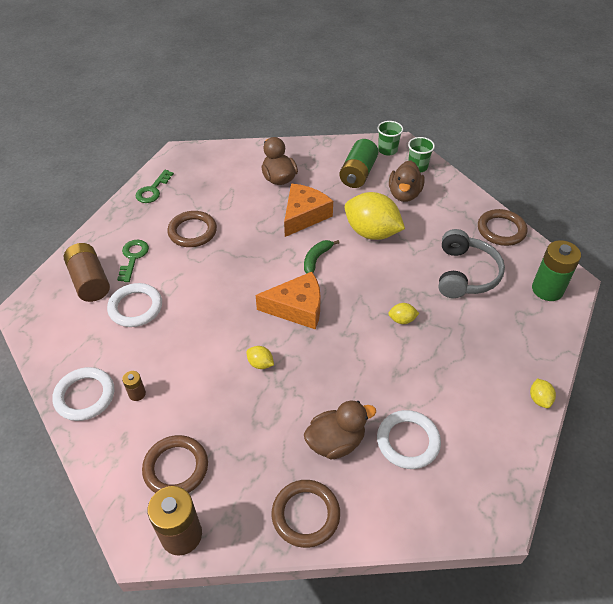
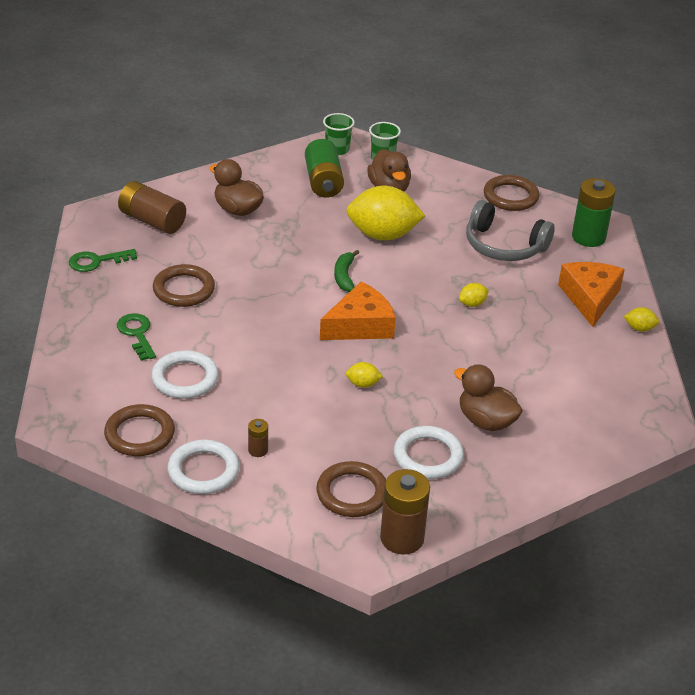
camera: 30 degrees left, 10 degrees down
brown battery [64,243,110,302] -> brown battery moved to [118,181,186,234]
green key [135,170,174,203] -> green key turned 75 degrees clockwise [69,249,137,272]
brown ring [272,480,340,548] -> brown ring moved to [104,404,175,456]
orange cheese [284,184,333,237] -> orange cheese moved to [558,262,625,327]
brown duck [304,401,376,460] -> brown duck turned 90 degrees counterclockwise [454,364,523,431]
white ring [377,410,441,469] -> white ring moved to [394,426,464,479]
grey headphones [439,229,505,298] -> grey headphones turned 135 degrees clockwise [466,200,555,261]
yellow lemon [530,378,556,408] -> yellow lemon turned 45 degrees counterclockwise [624,307,659,332]

